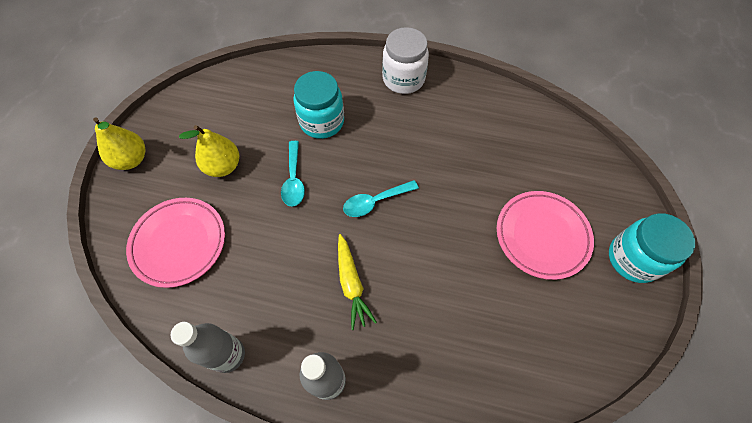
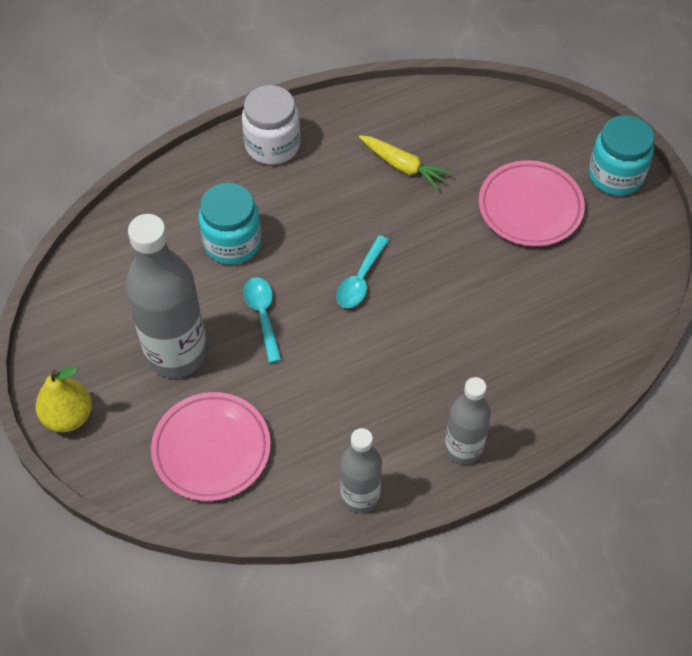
camera: 40 degrees left, 5 degrees down
yellow pear [179,125,239,177] -> grey bottle [126,214,207,378]
turquoise spoon [281,141,305,207] -> turquoise spoon turned 150 degrees counterclockwise [243,277,282,363]
yellow carrot [338,234,377,330] -> yellow carrot moved to [359,135,451,190]

